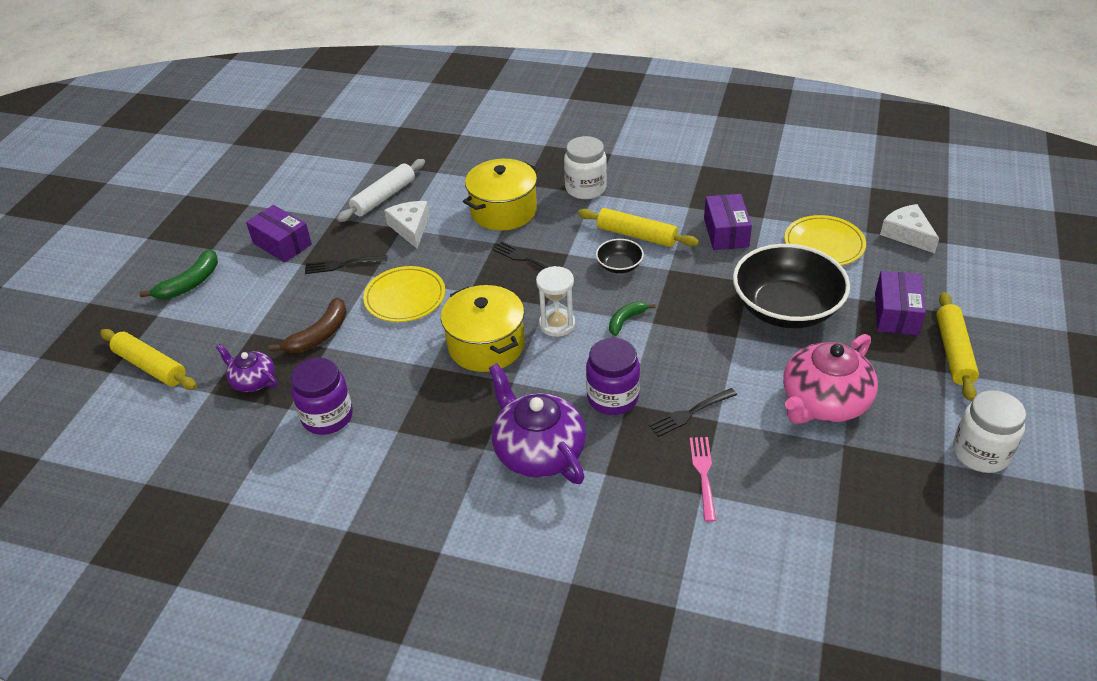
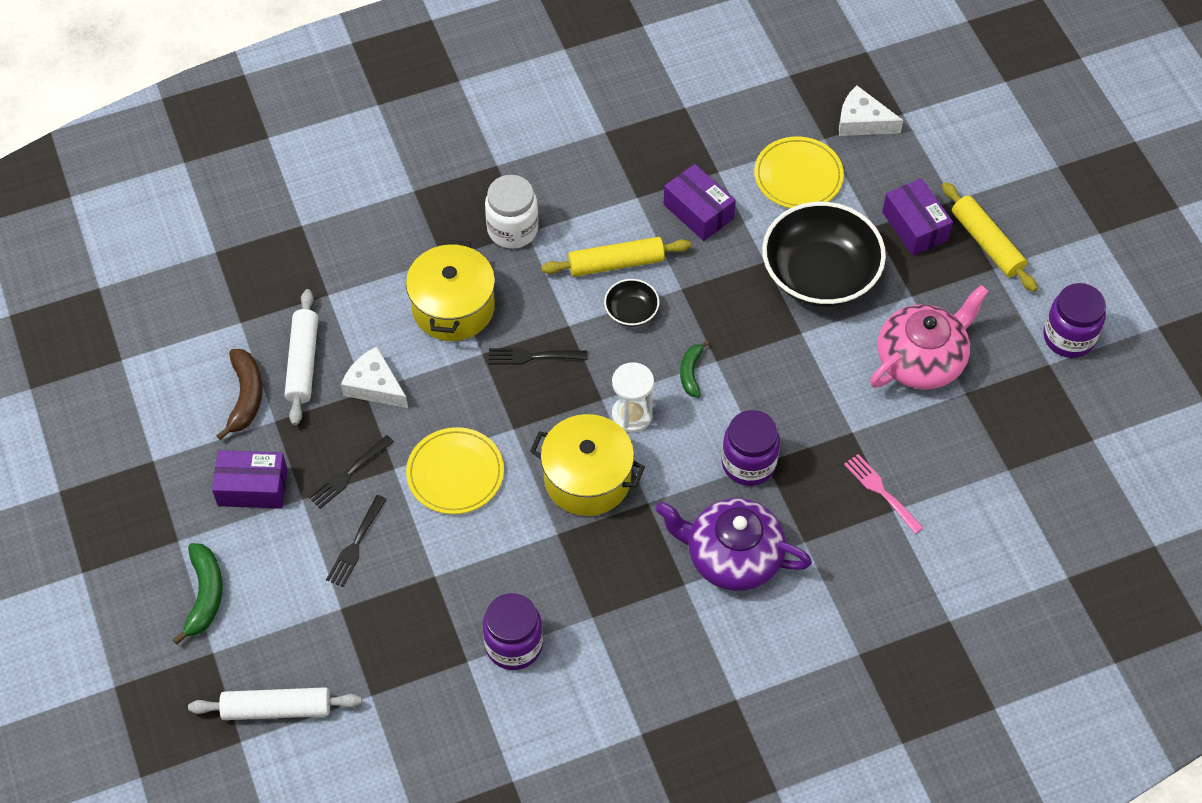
camera: 40 degrees left, 15 degrees up
yellow rolling pin [100,329,197,390] -> white rolling pin [188,687,362,720]
purple teapot [216,344,278,392] -> none
brown banana [269,297,347,353] -> brown banana moved to [216,349,263,440]
black fork [648,388,737,437] -> black fork moved to [326,495,387,587]
pink teapot [783,334,878,424] -> pink teapot turned 135 degrees counterclockwise [870,285,989,390]
white jar [953,390,1027,473] -> purple jar [1043,283,1106,358]

